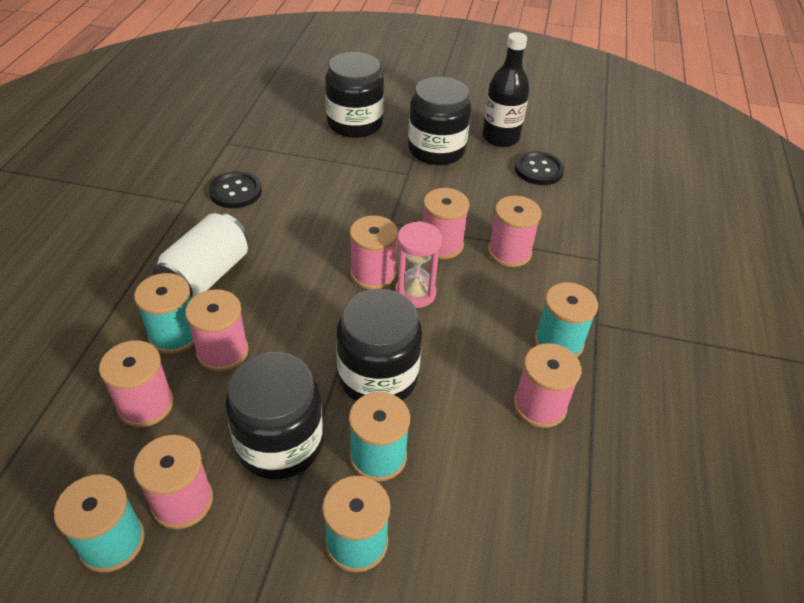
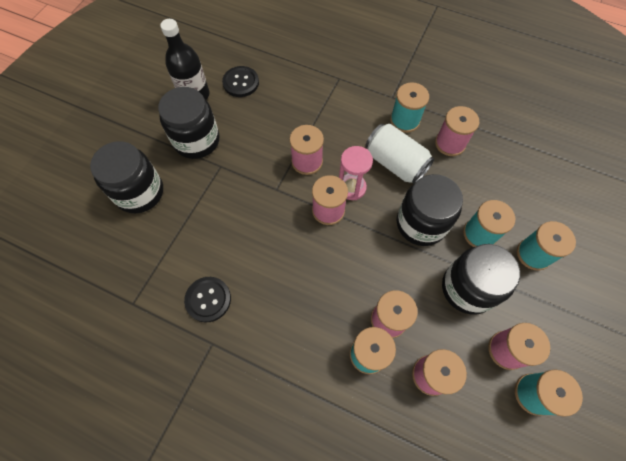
camera: 75 degrees left, 20 degrees up
white can [153,213,249,299] -> white can moved to [365,124,435,184]
pink spool [488,196,542,267] -> none

